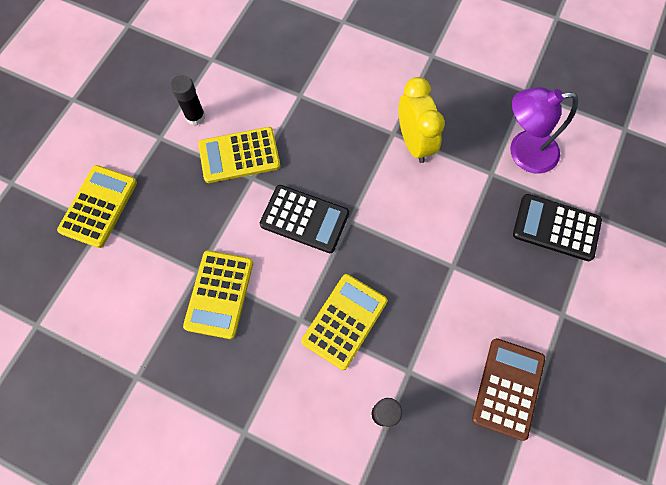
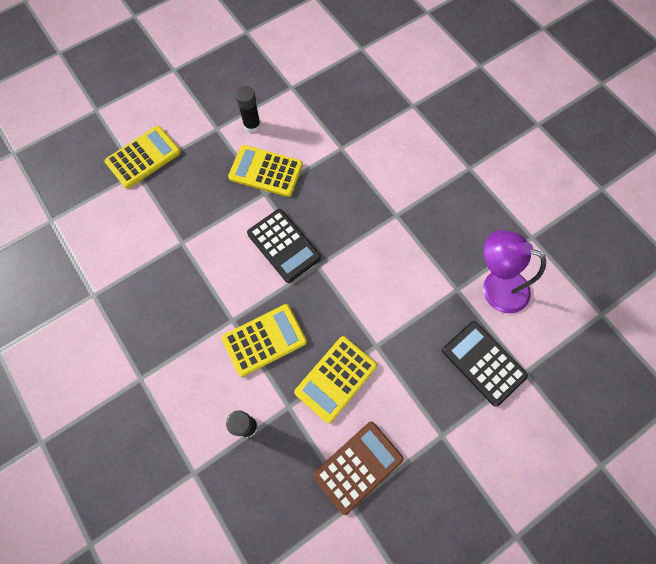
camera: 30 degrees right, 0 degrees up
yellow calculator [183,250,253,339] -> yellow calculator moved to [294,336,377,423]
yellow clock [399,77,445,163] -> none

